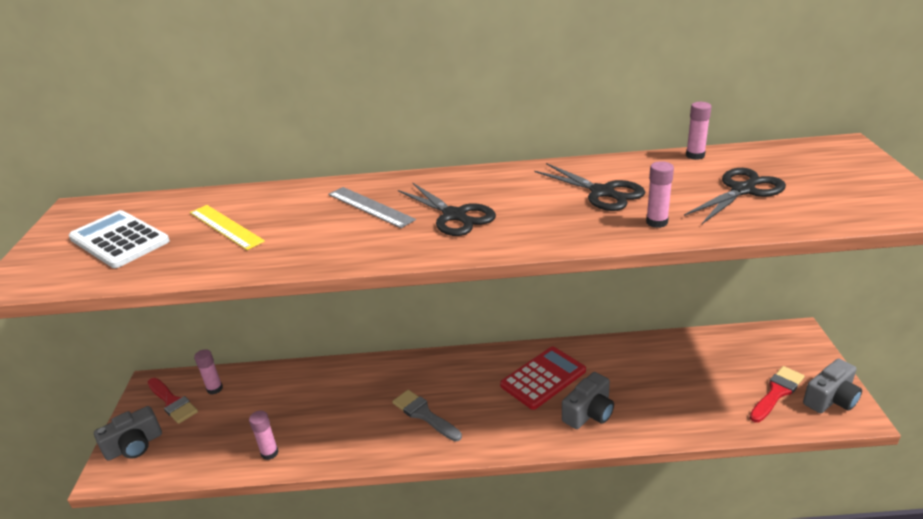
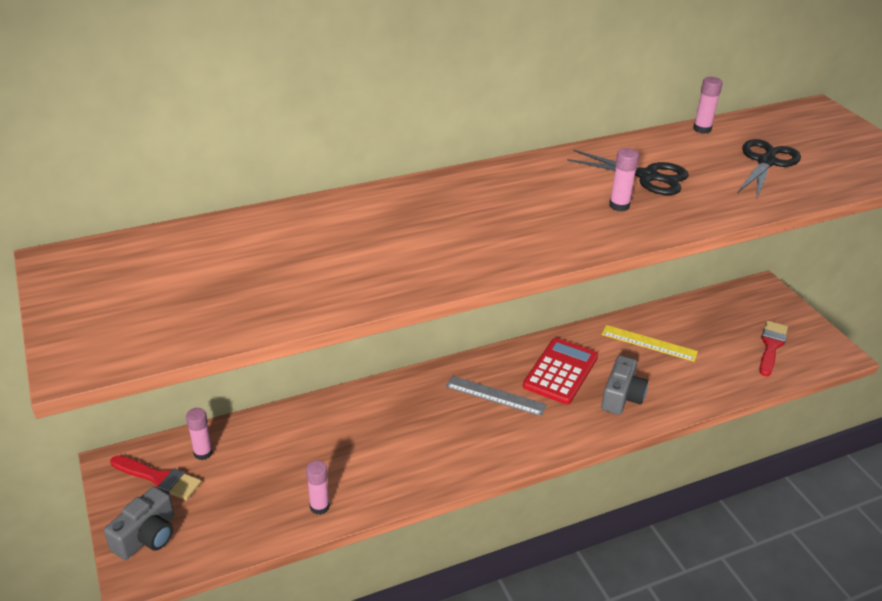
camera: 25 degrees left, 5 degrees up
white calculator [69,210,170,268] -> none
yellow ruler [190,205,265,250] -> yellow ruler moved to [602,325,698,362]
grey ruler [328,187,416,228] -> grey ruler moved to [446,376,547,416]
grey brush [392,390,462,441] -> none
black scissors [398,182,496,236] -> none
pink glue stick [646,161,674,228] -> pink glue stick moved to [609,148,639,211]
grey camera [803,358,862,413] -> none

